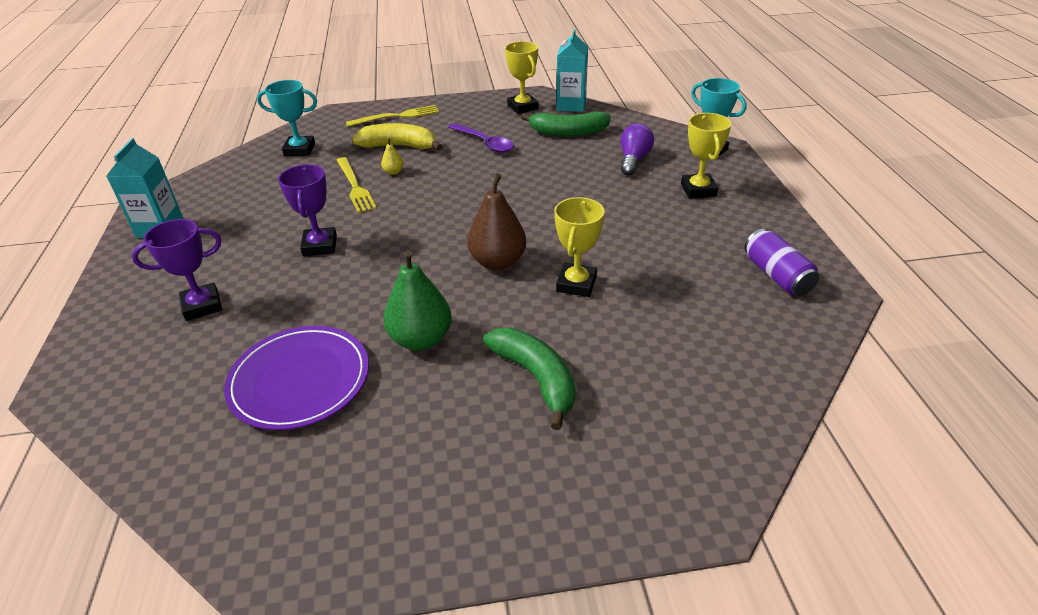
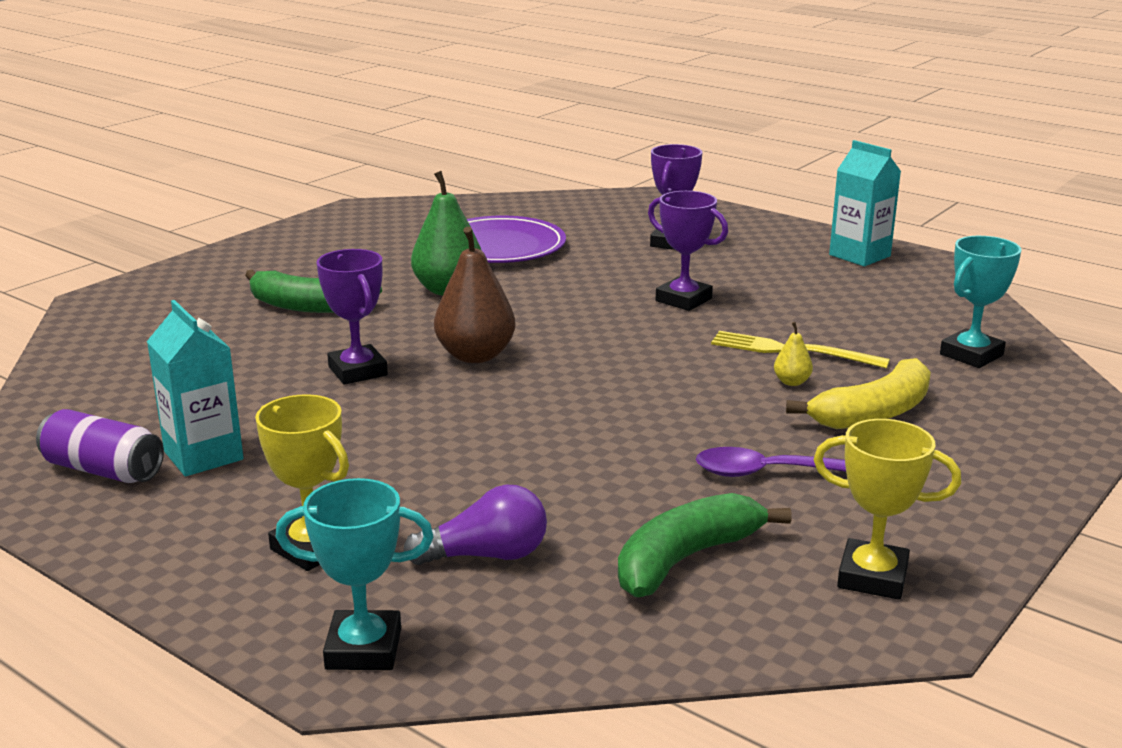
camera: 135 degrees right, 15 degrees down
yellow fork [346,105,439,127] -> none
yellow trophy [554,197,604,297] -> purple trophy [317,249,388,385]
turquoise carton [556,29,588,112] -> turquoise carton moved to [147,300,244,477]
purple light bulb [620,123,654,175] -> purple light bulb turned 75 degrees counterclockwise [403,485,547,565]

